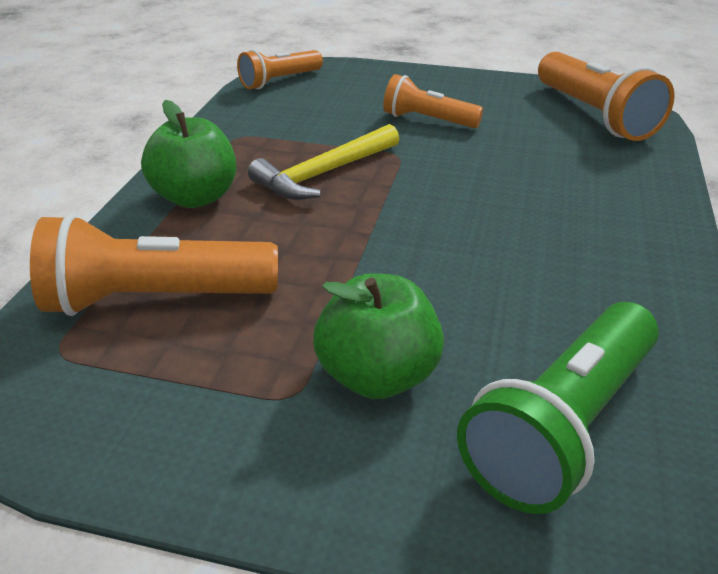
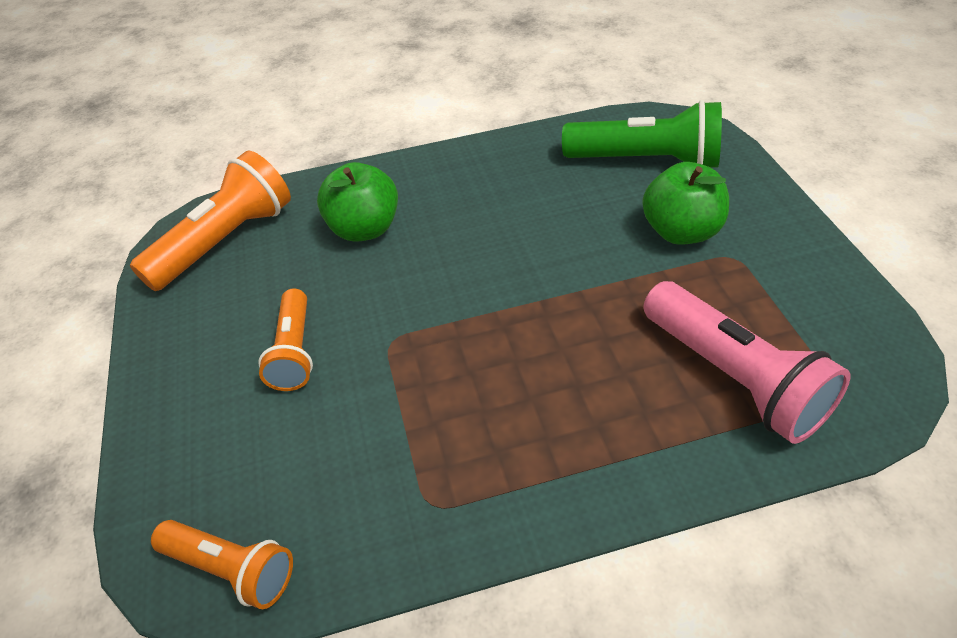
camera: 115 degrees left, 10 degrees up
orange flashlight [30,214,278,316] -> pink flashlight [644,281,850,444]
green apple [141,100,236,208] -> green apple moved to [317,162,398,242]
yellow hammer [248,124,399,200] -> none

